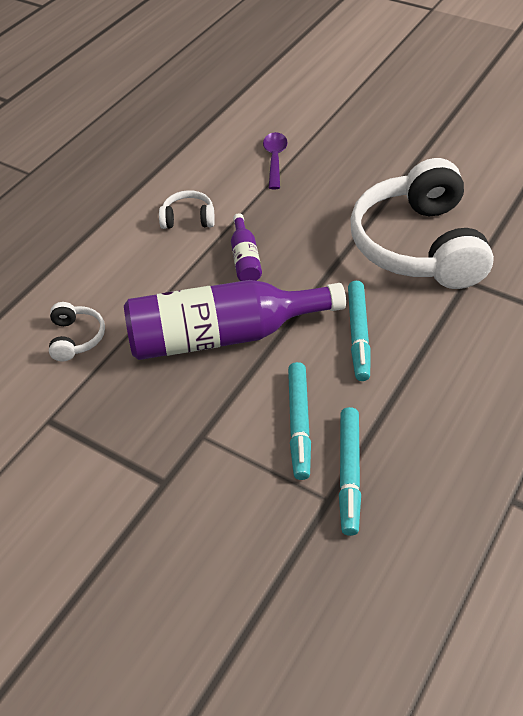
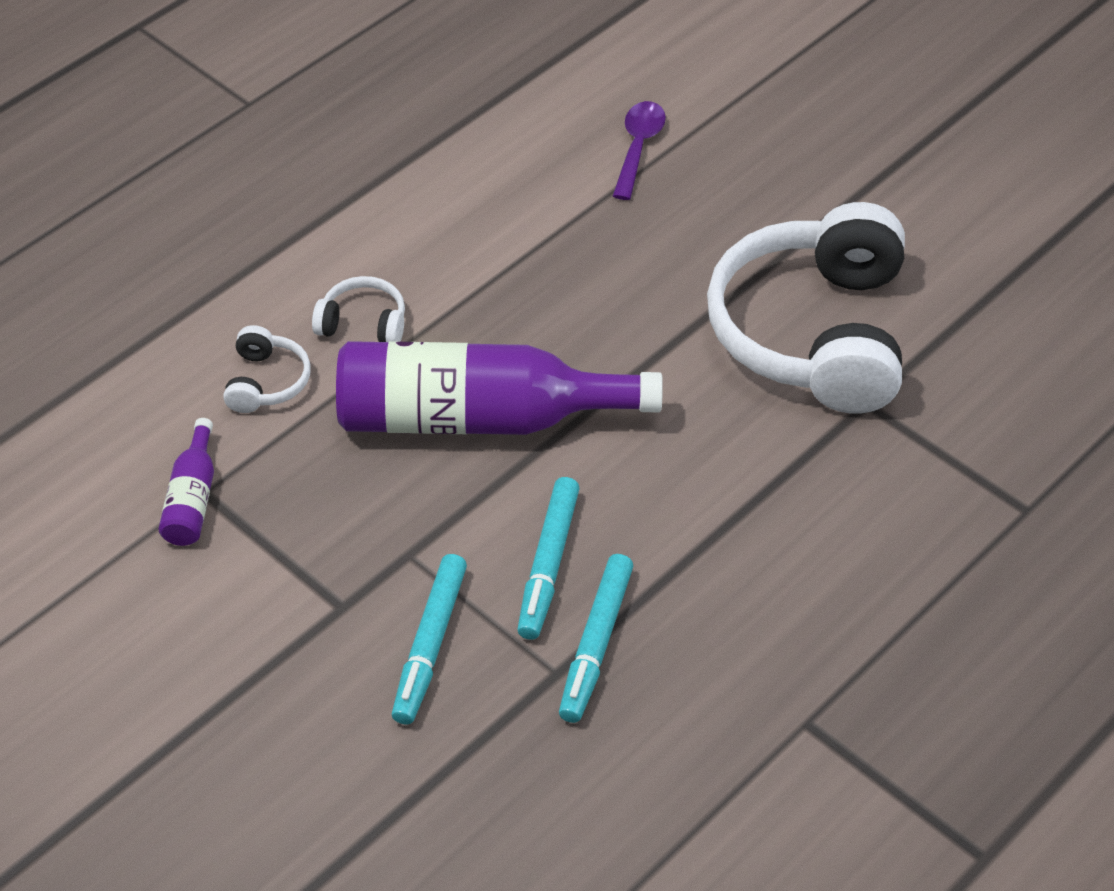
camera: 10 degrees right, 0 degrees up
white headphones [159,190,215,229] -> white headphones moved to [312,276,405,342]
purple bottle [231,213,262,281] -> purple bottle moved to [158,418,214,546]
turquoise marker [348,281,371,381] -> turquoise marker moved to [392,554,467,725]

